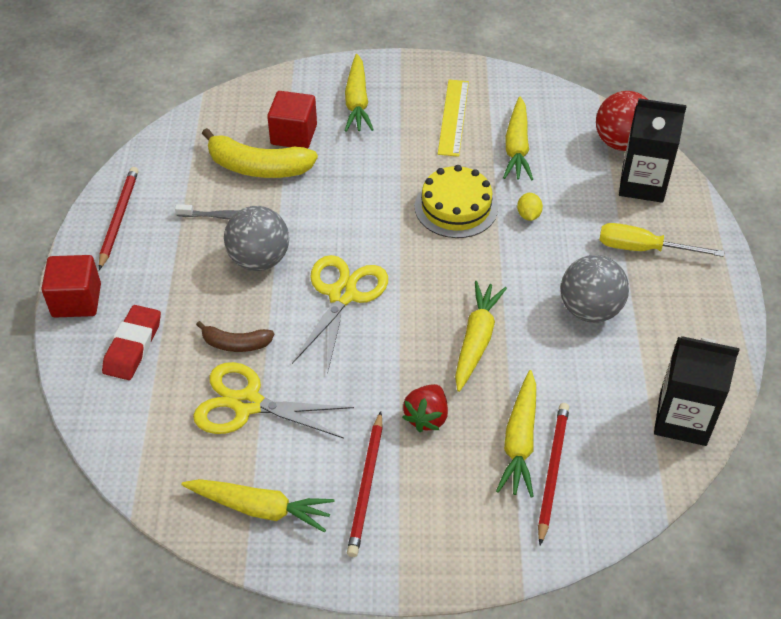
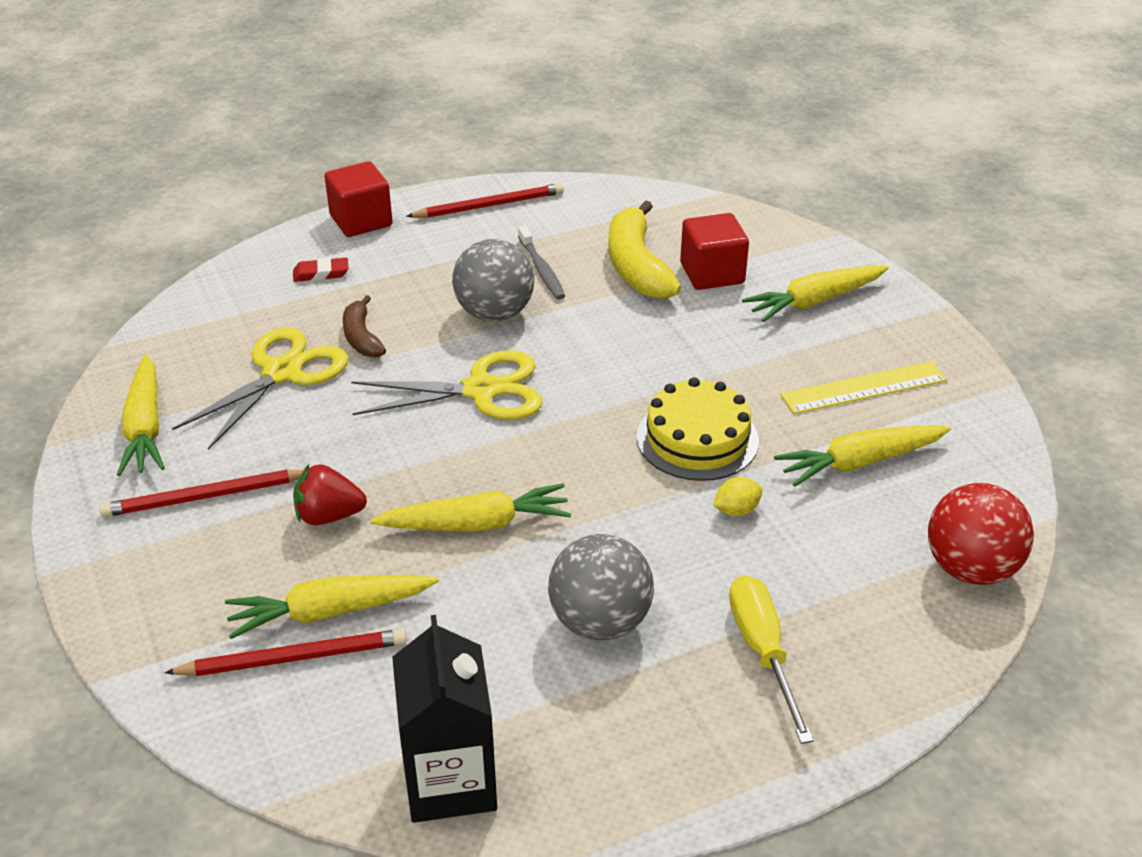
camera: 65 degrees right, 10 degrees down
red eraser [102,305,161,380] -> red eraser [293,258,349,282], size x0.61
yellow scissors [193,362,354,439] -> yellow scissors turned 45 degrees clockwise [172,327,348,450]
black carton [619,98,687,203] -> none

